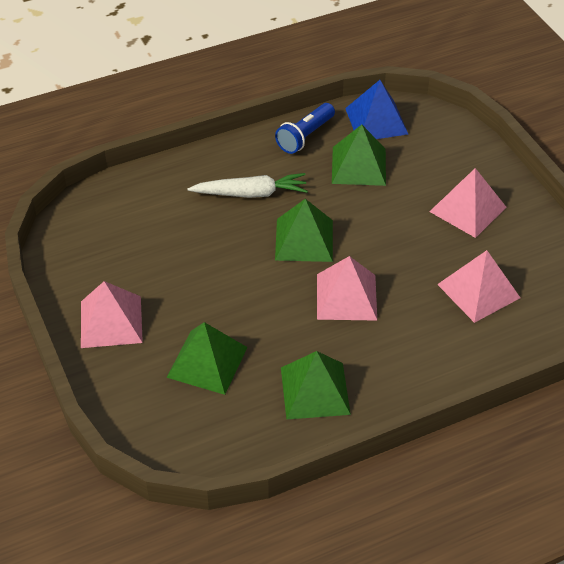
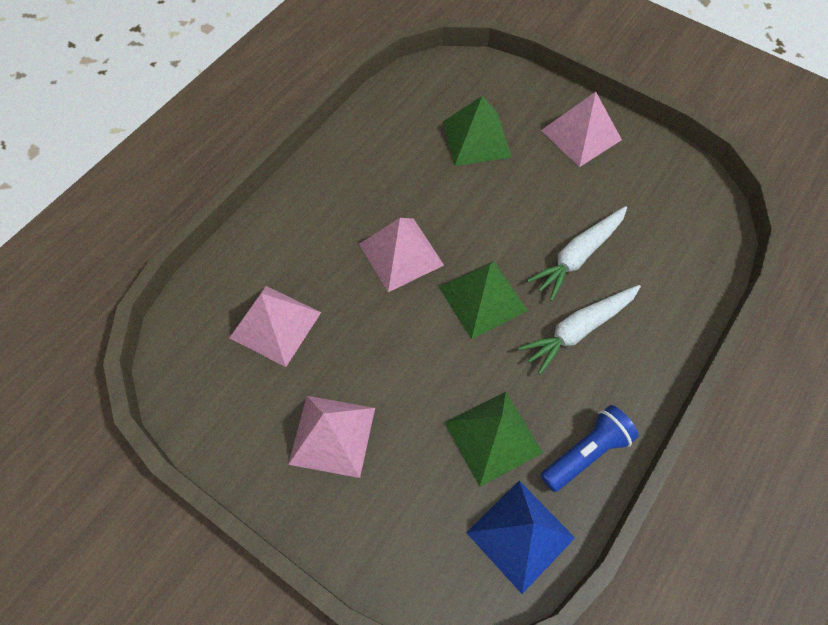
camera: 150 degrees right, 15 degrees up
blue flashlight [275,103,335,154] -> blue flashlight turned 45 degrees clockwise [541,405,639,492]
green pyramid [281,351,351,420] -> none
none -> white carrot [527,206,627,301]

